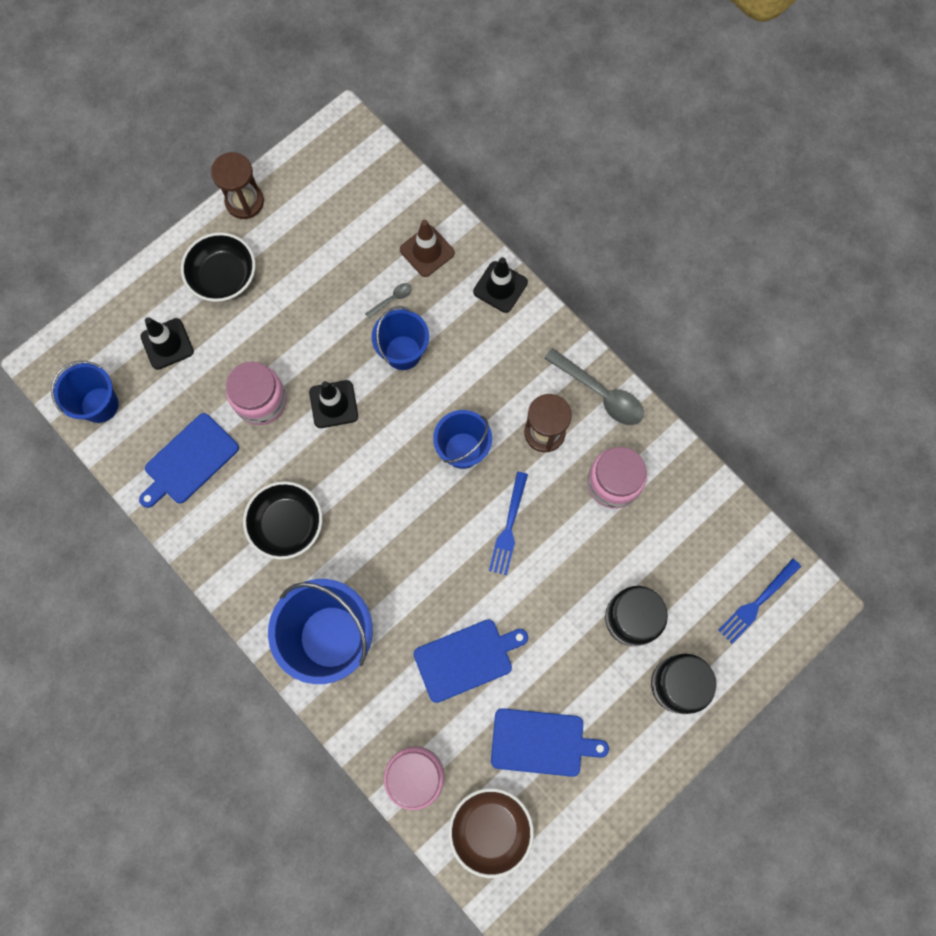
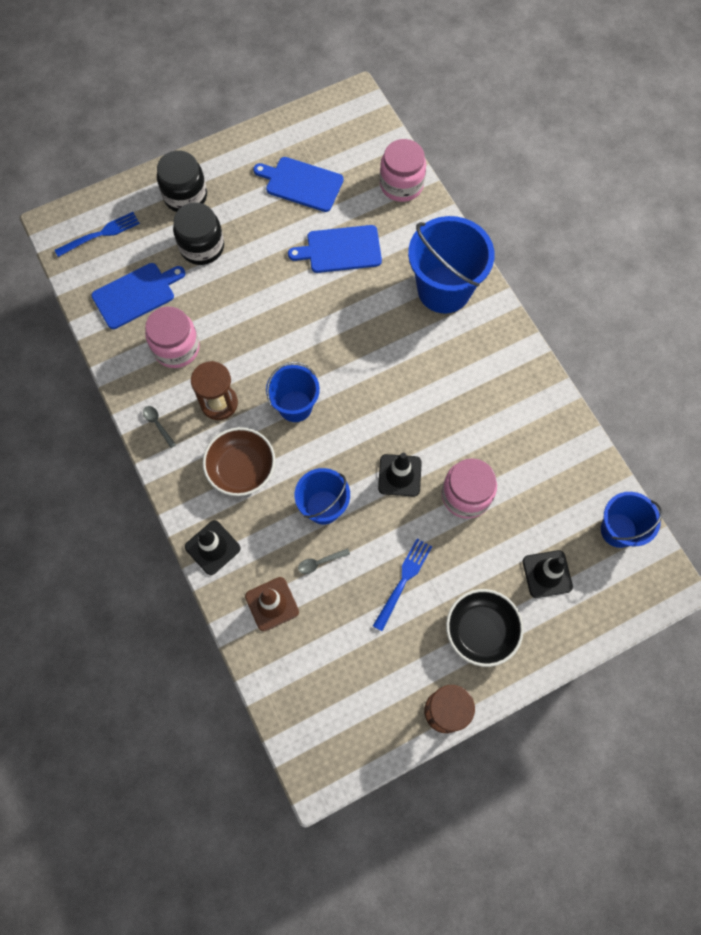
camera: 165 degrees left, 5 degrees down
blue cutting board [139,413,239,508] -> blue cutting board moved to [91,263,185,329]
black bowl [243,481,322,560] -> none
brown bowl [448,788,534,878] -> brown bowl moved to [203,427,275,496]
blue fork [489,472,528,575] -> blue fork moved to [373,539,432,631]
grey spoon [544,348,644,425] -> grey spoon [143,406,176,448], size x0.48

